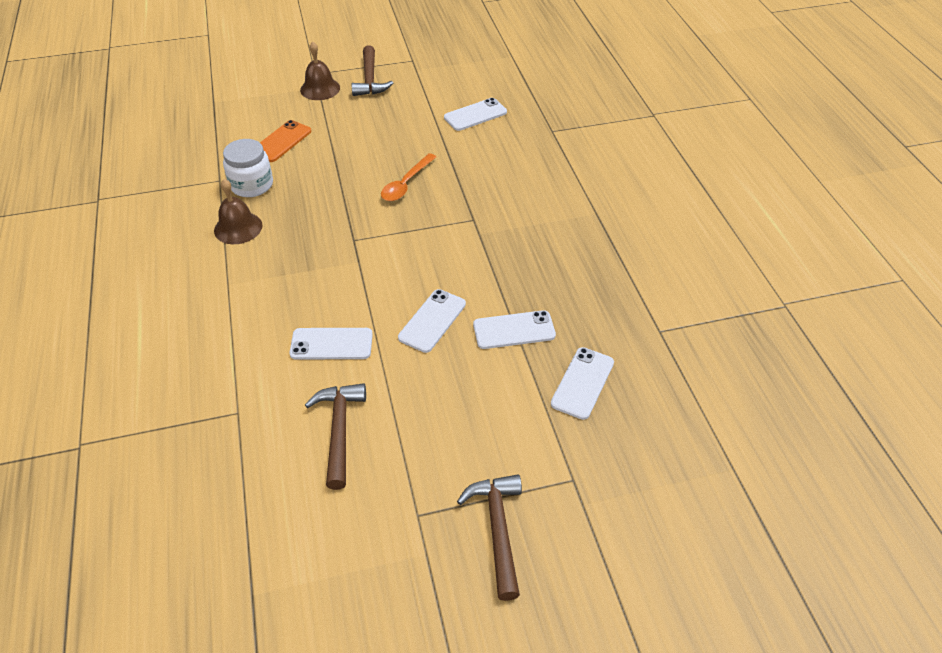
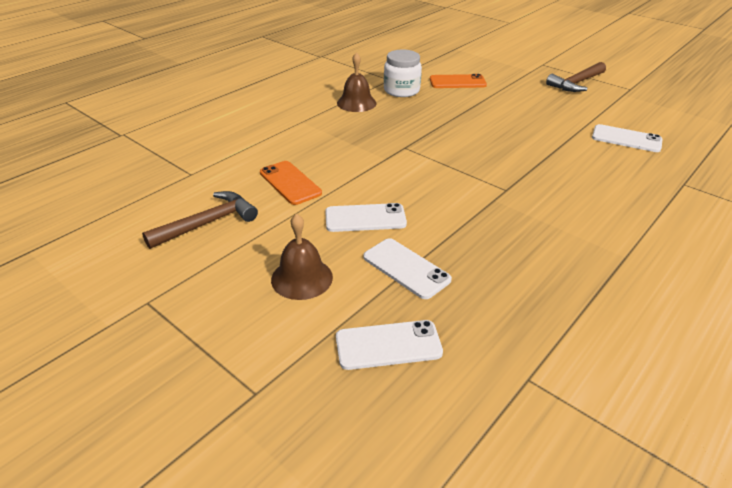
camera: 55 degrees right, 10 degrees down
white phone [289,328,373,360] -> orange phone [260,161,322,205]
brown bell [300,41,340,100] -> brown bell moved to [271,213,333,300]
orange spoon [381,153,436,201] -> none
brown hammer [457,474,522,601] -> none

